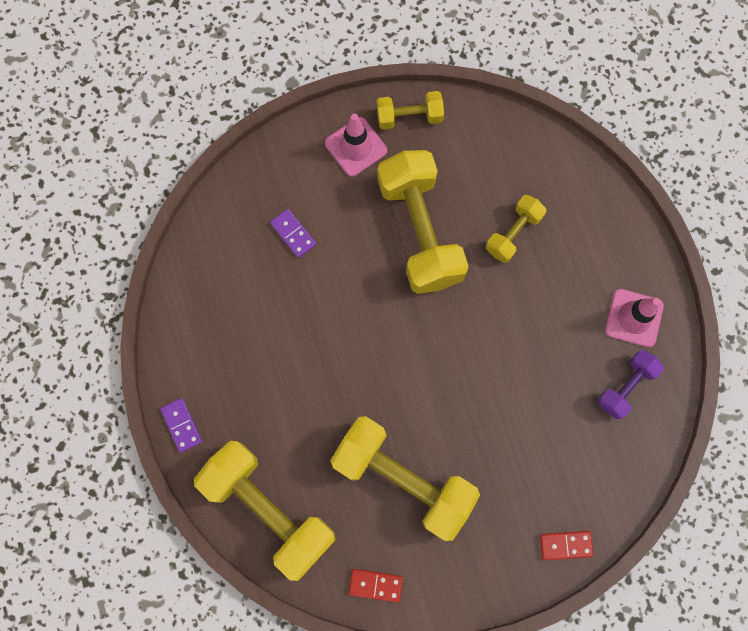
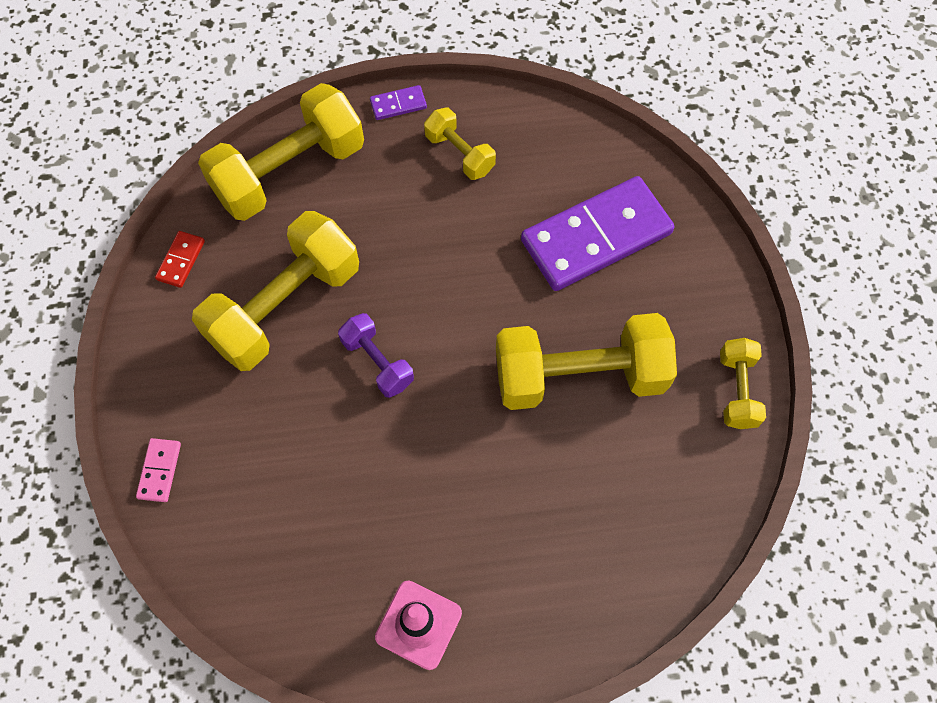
camera: 100 degrees right, 10 degrees down
purple domino [270,209,316,258] -> purple domino [521,176,674,291], size x2.48
pink traffic cone [325,114,387,177] -> none
yellow dumbbell [486,195,547,263] -> yellow dumbbell moved to [424,107,496,180]
red domino [540,531,593,560] -> pink domino [136,438,181,502]
purple dumbbell [598,350,664,419] -> purple dumbbell moved to [338,313,414,398]

